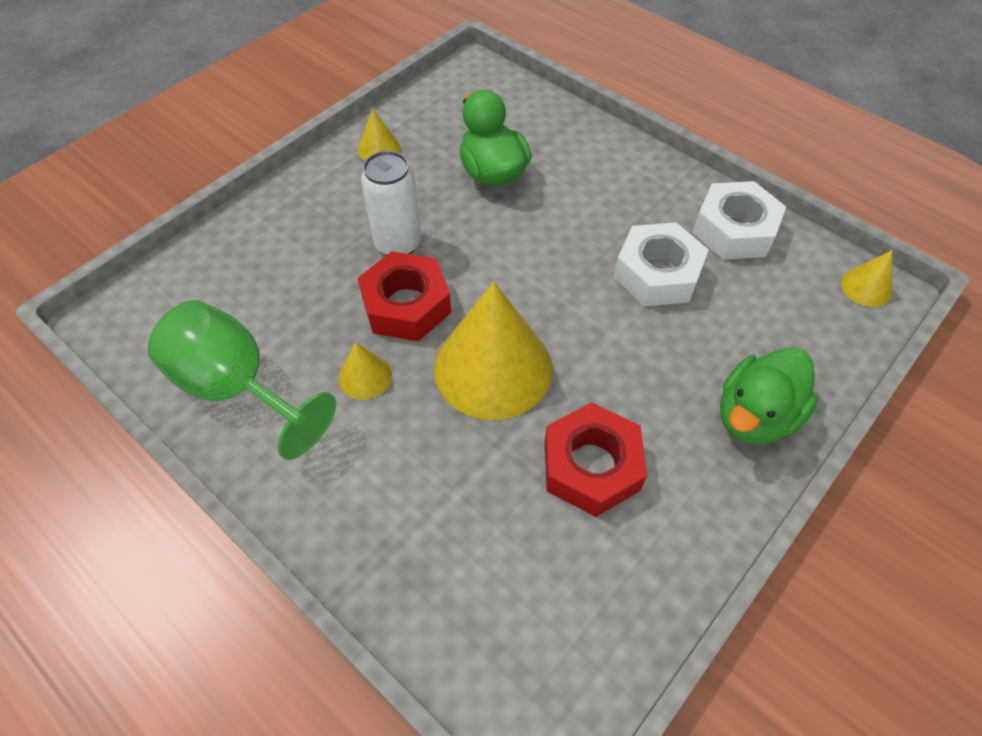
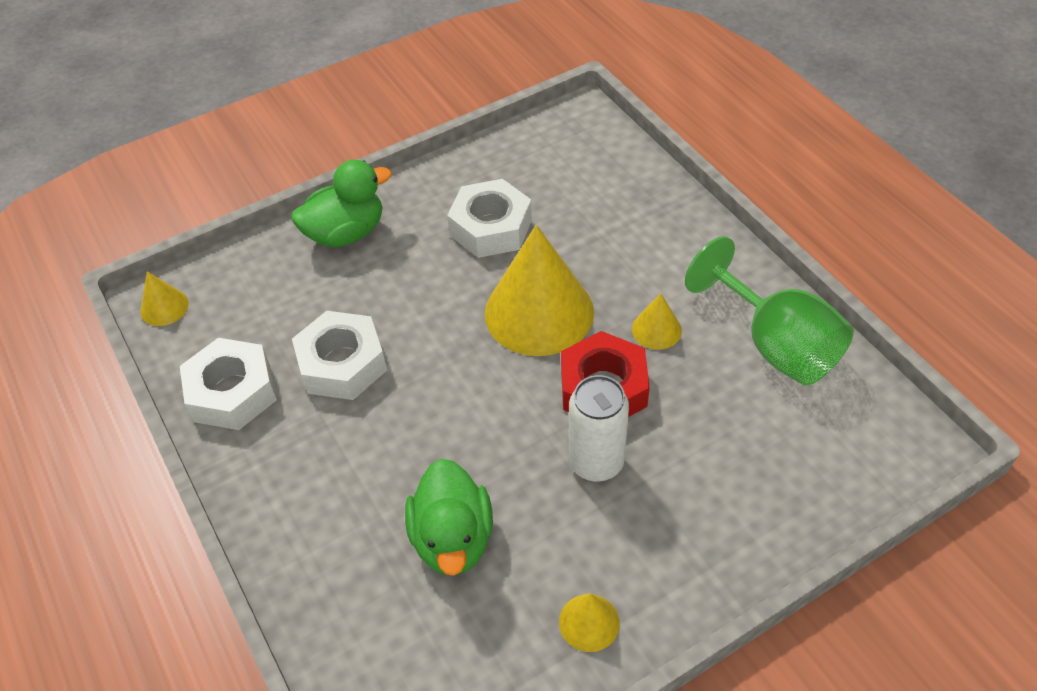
camera: 160 degrees left, 5 degrees down
red nut [544,402,647,517] -> white nut [447,179,532,258]

